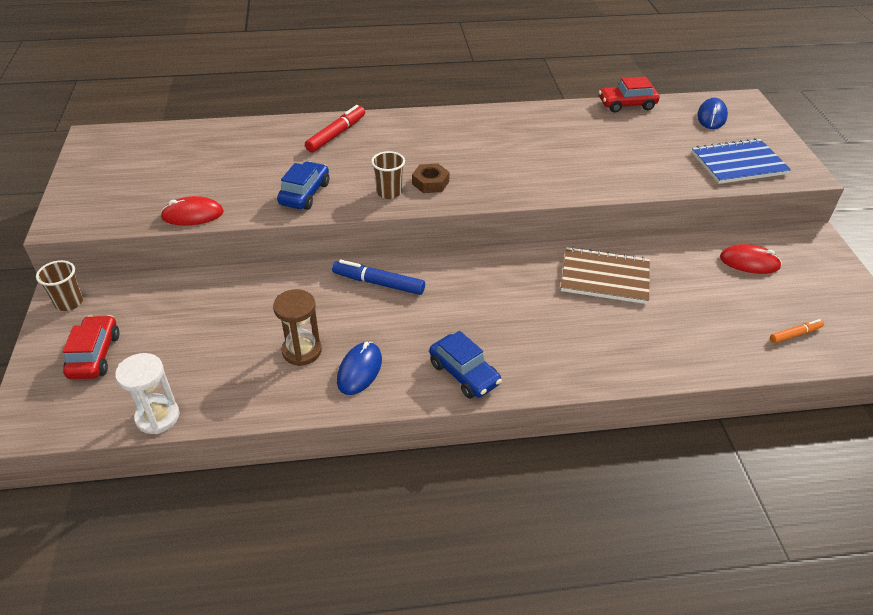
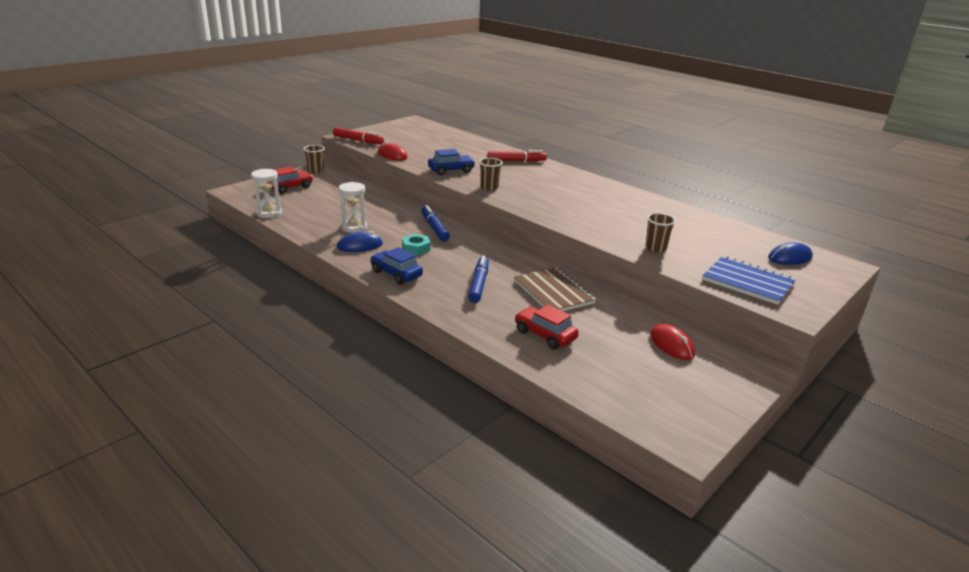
camera: 50 degrees right, 15 degrees down
brown hourglass [273,289,322,366] -> white hourglass [339,182,367,233]
brown nut [412,163,450,193] -> none
blue car [429,331,502,398] -> blue car turned 120 degrees clockwise [370,247,423,285]
red car [599,76,659,113] -> red car moved to [515,305,579,350]
orange marker [770,319,824,343] -> none
none -> red marker [333,127,384,144]
none -> turquoise nut [402,234,430,255]
none -> blue marker [468,255,489,303]
none -> brown cup [645,213,676,253]

